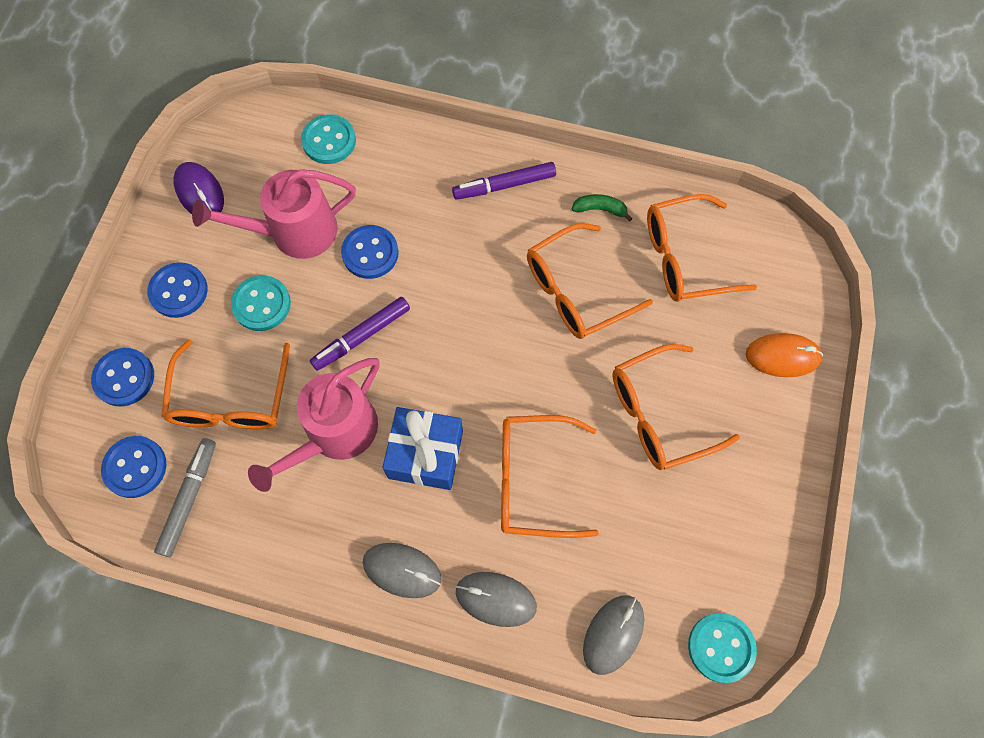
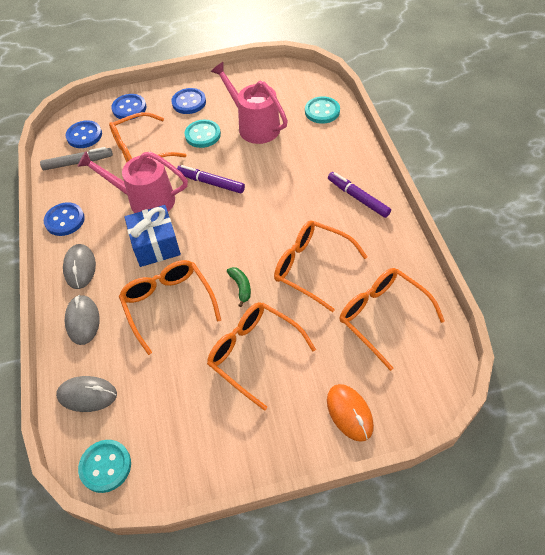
camera: 65 degrees right, 15 degrees down
purple mouse [173,162,224,214] -> none
blue button [341,225,399,279] -> blue button moved to [44,202,85,236]
green banana [572,194,633,222] -> green banana moved to [227,267,251,307]

